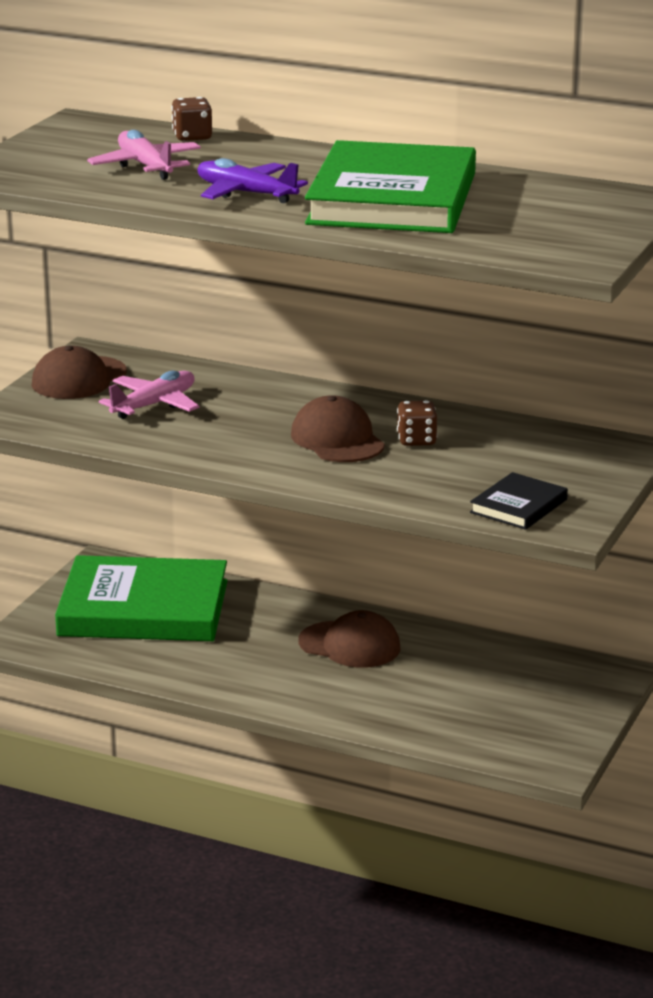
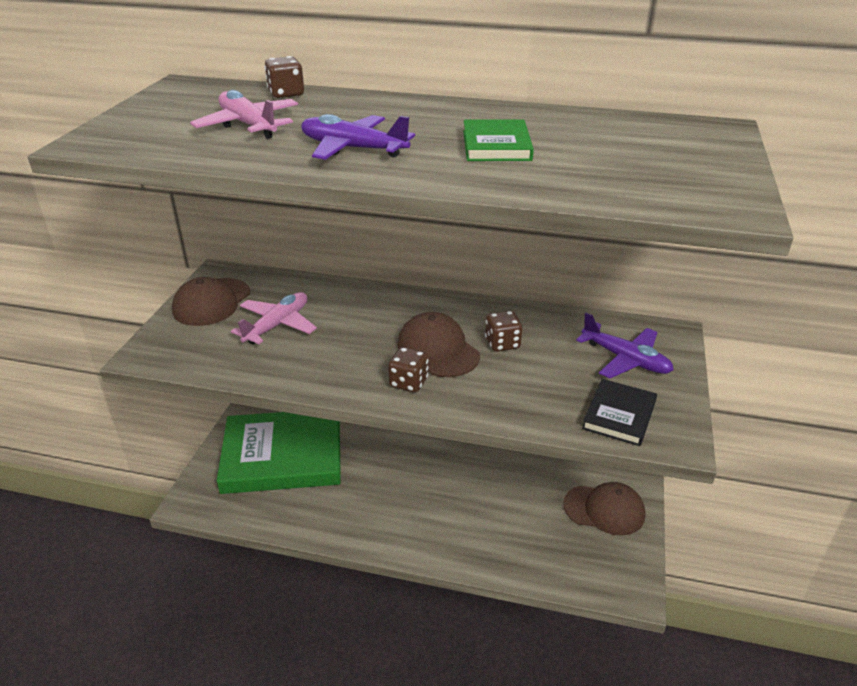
camera: 10 degrees left, 10 degrees up
brown cap [298,610,400,667] -> brown cap moved to [563,482,646,536]
green book [305,140,476,233] -> green book [463,120,534,161], size x0.45
none -> brown dice [388,347,429,392]
none -> purple plane [576,313,674,378]

